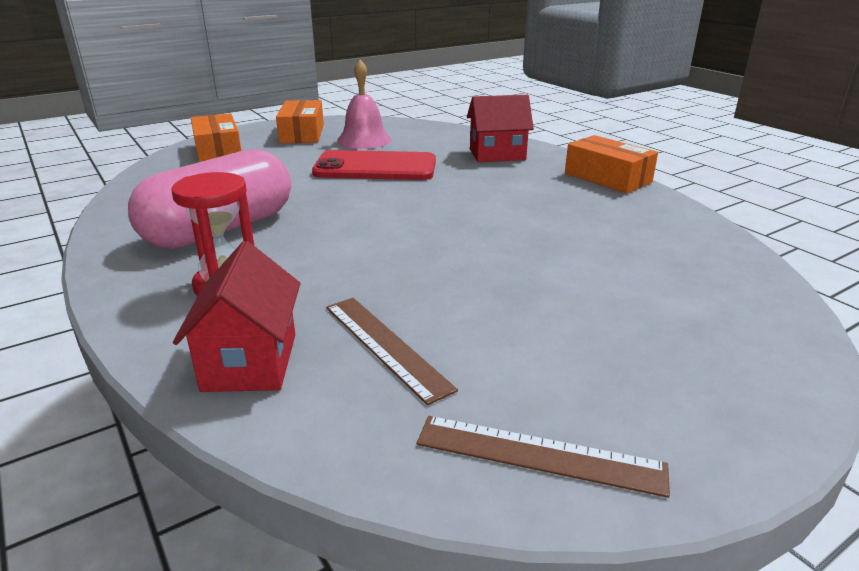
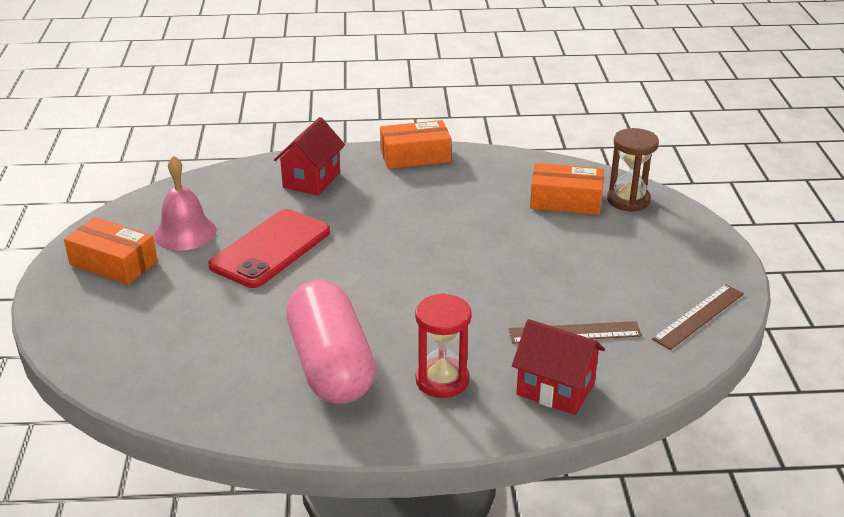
camera: 60 degrees left, 5 degrees up
orange box [191,113,241,162] -> orange box moved to [530,163,604,215]
none -> brown hourglass [607,128,659,212]

